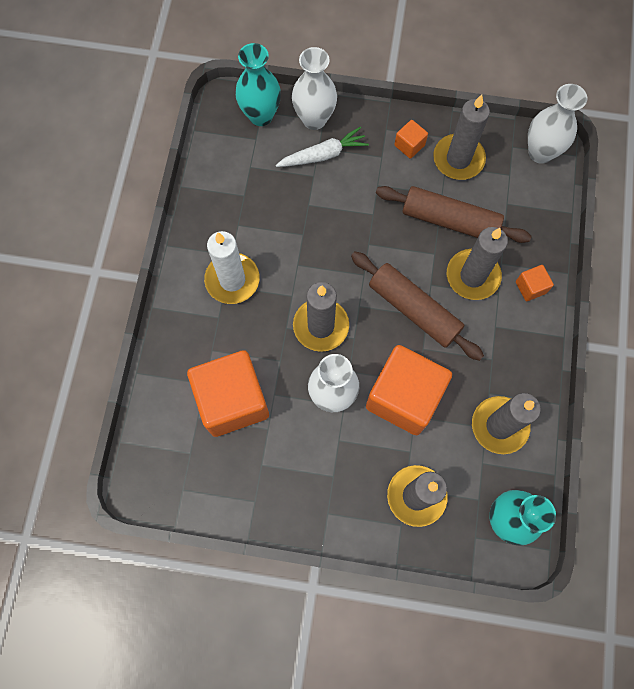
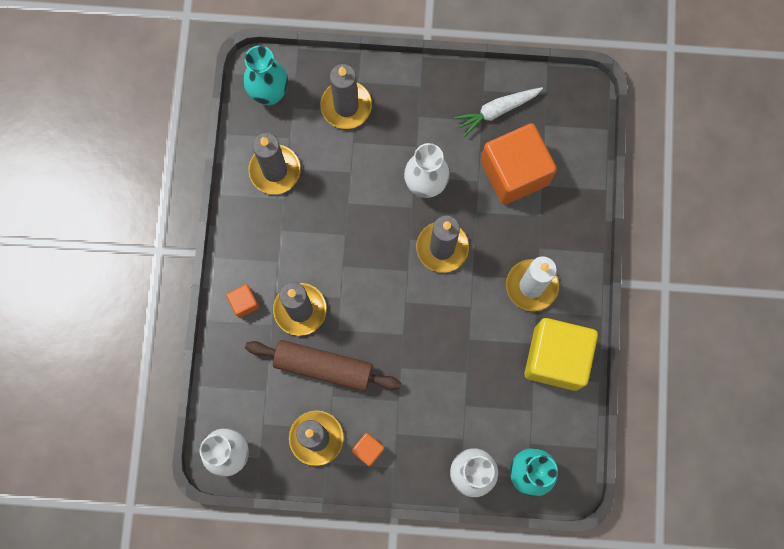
camera: 175 degrees right, 5 degrees up
white carrot [276,126,369,167] -> white carrot moved to [454,87,543,137]
brown rolling pin [351,252,484,361] -> none
orange cube [366,345,452,435] -> none
none -> yellow cube [524,318,598,391]

